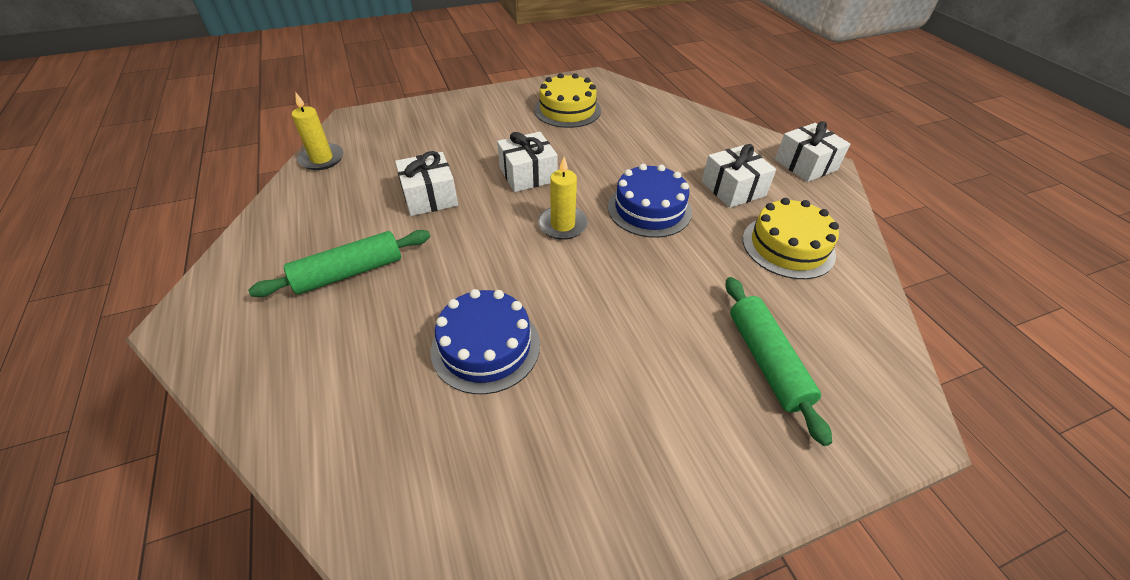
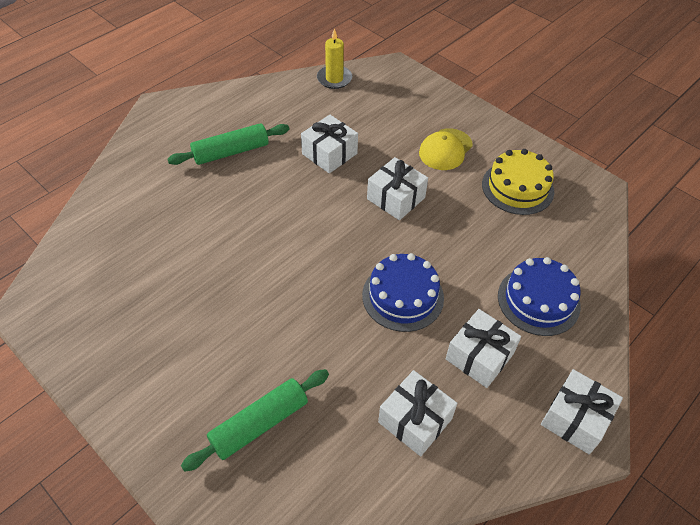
camera: 65 degrees right, 5 degrees up
green rolling pin [248,230,430,297] -> green rolling pin turned 60 degrees counterclockwise [167,123,289,165]
blue cake [431,289,540,394] -> blue cake moved to [498,257,581,336]
yellow candle [538,157,588,240] -> none
yellow cake [743,198,839,279] -> white gift [378,370,457,457]
none -> yellow cap [419,128,473,170]

